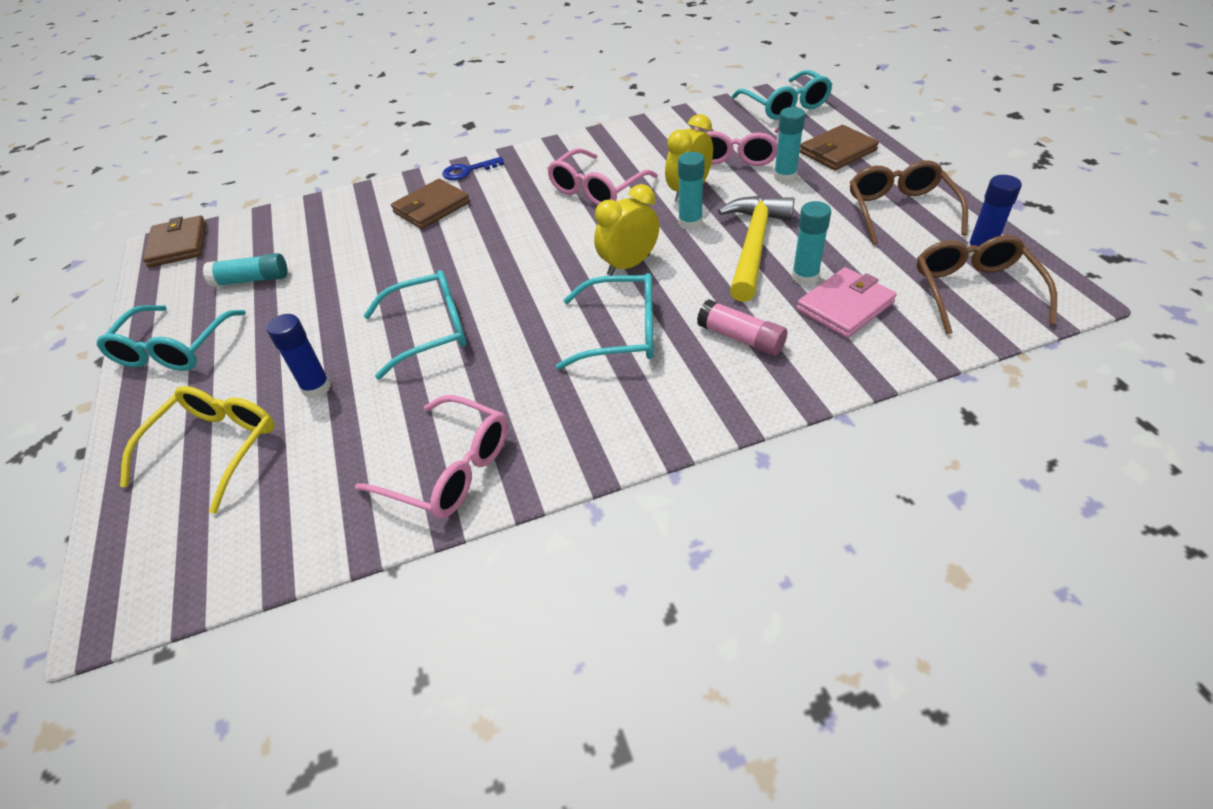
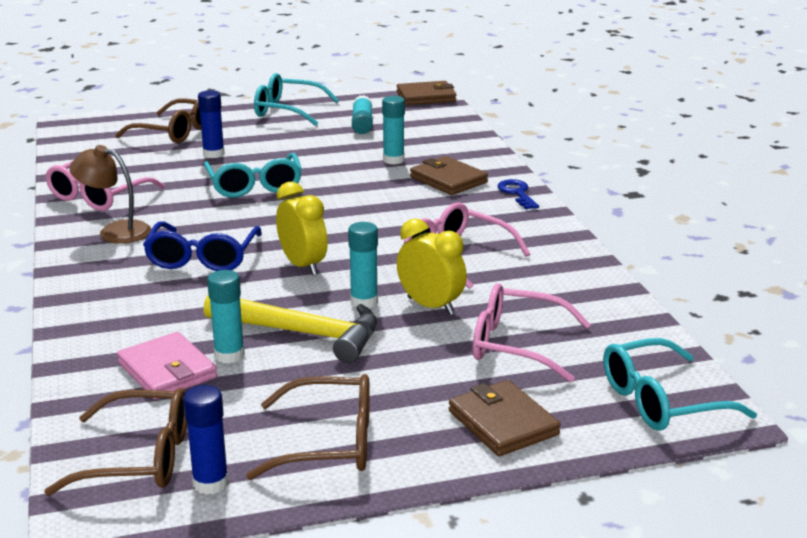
camera: 90 degrees right, 20 degrees down
yellow glasses [120,386,275,514] -> brown glasses [115,98,201,143]
turquoise glasses [556,273,654,370] -> blue glasses [143,222,262,271]
pink glue stick [697,299,787,356] -> none
turquoise glue stick [774,107,805,183] -> turquoise glue stick moved to [382,96,405,165]
none -> brown lamp [69,145,151,244]

